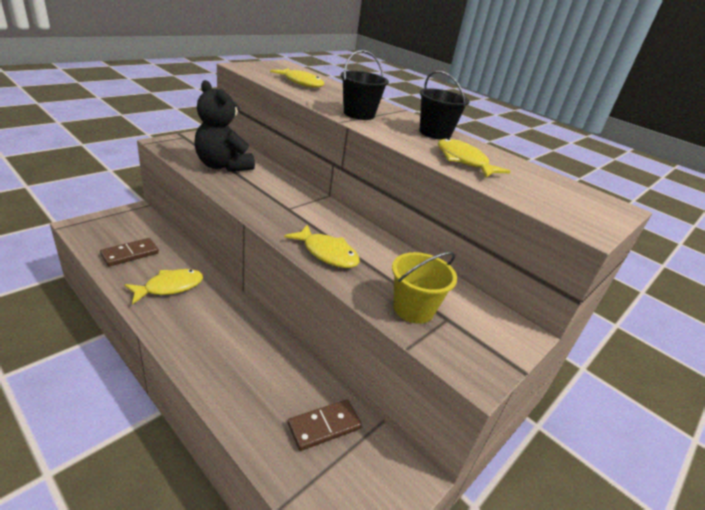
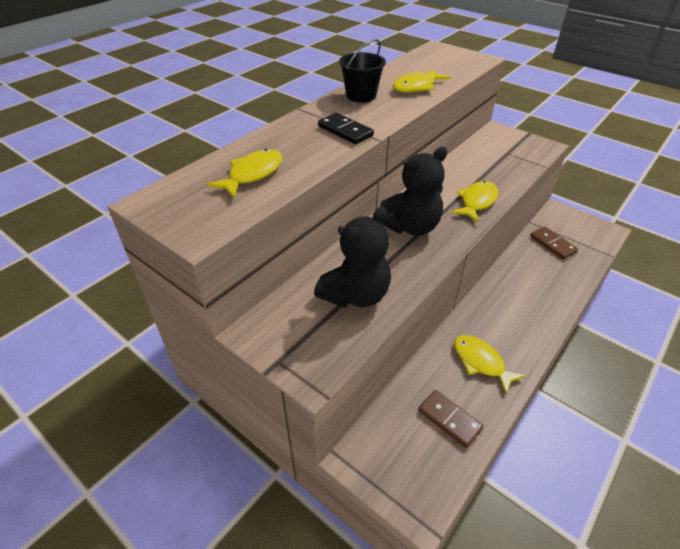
camera: 90 degrees left, 10 degrees up
black bucket [341,50,389,120] -> black domino [318,113,374,144]
yellow bucket [392,252,457,324] -> none
none -> black teddy bear [380,147,447,236]

